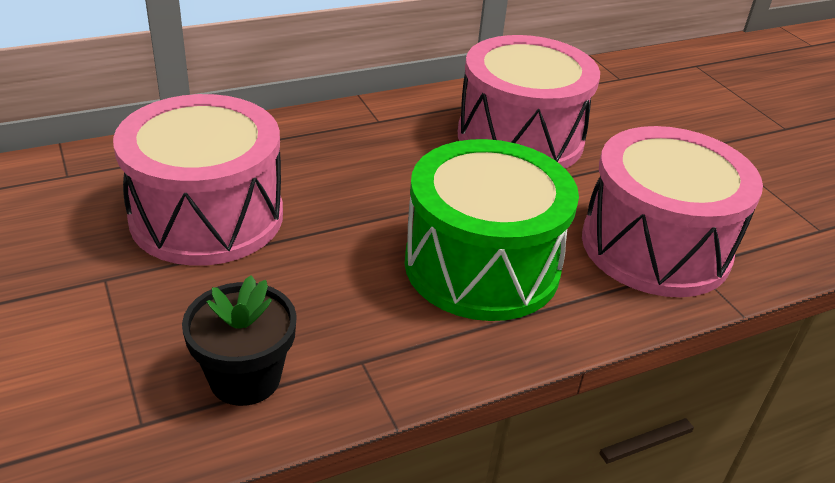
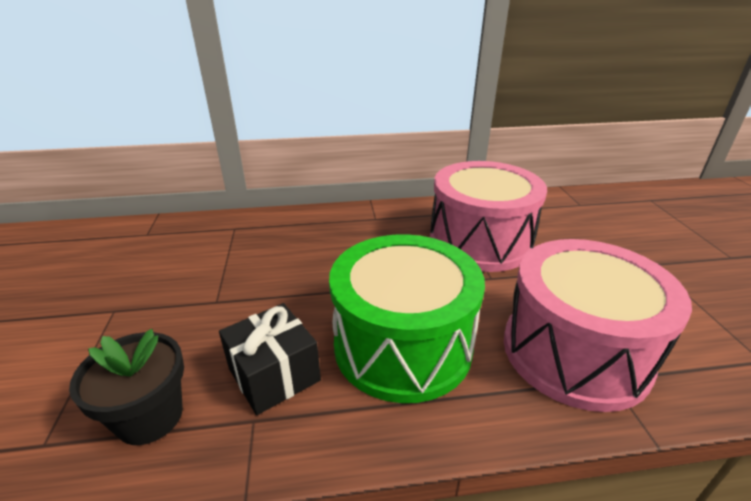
camera: 20 degrees right, 5 degrees down
pink drum [113,94,283,266] -> none
none -> black gift [219,303,321,415]

